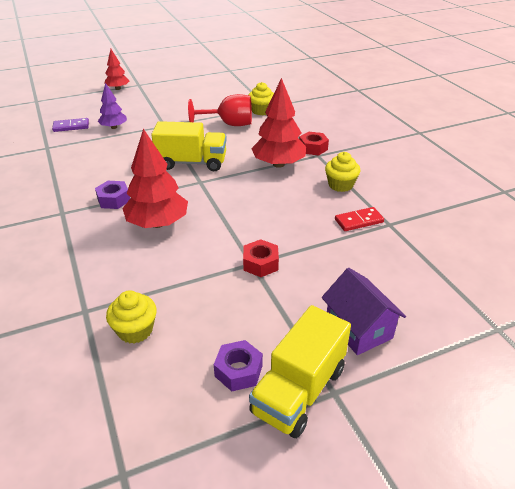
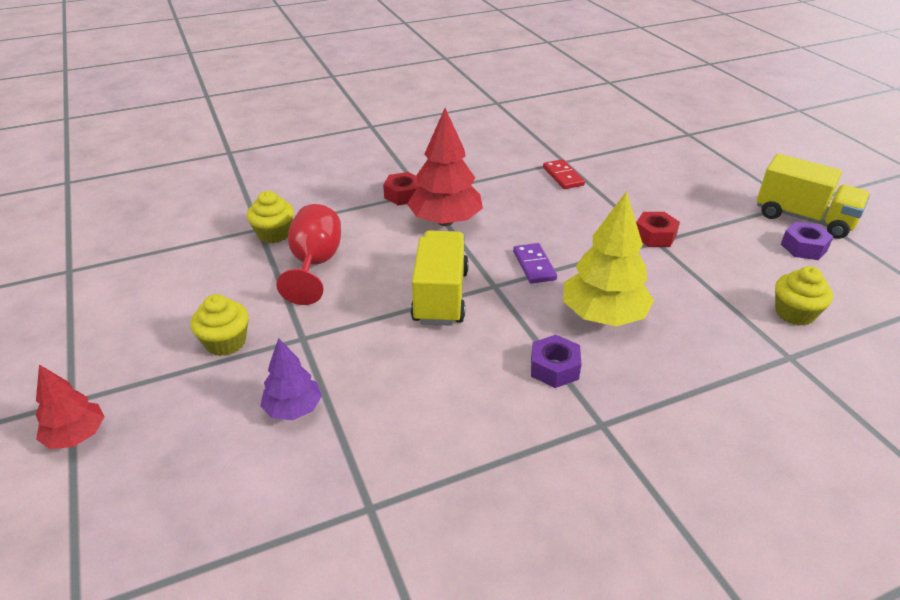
camera: 90 degrees left, 0 degrees up
purple domino [52,118,89,132] -> purple domino moved to [513,243,557,284]
red tree [122,129,188,228] -> yellow tree [563,191,654,326]
purple house [322,268,406,355] -> none
yellow cupcake [325,152,360,192] -> yellow cupcake moved to [191,294,249,356]

